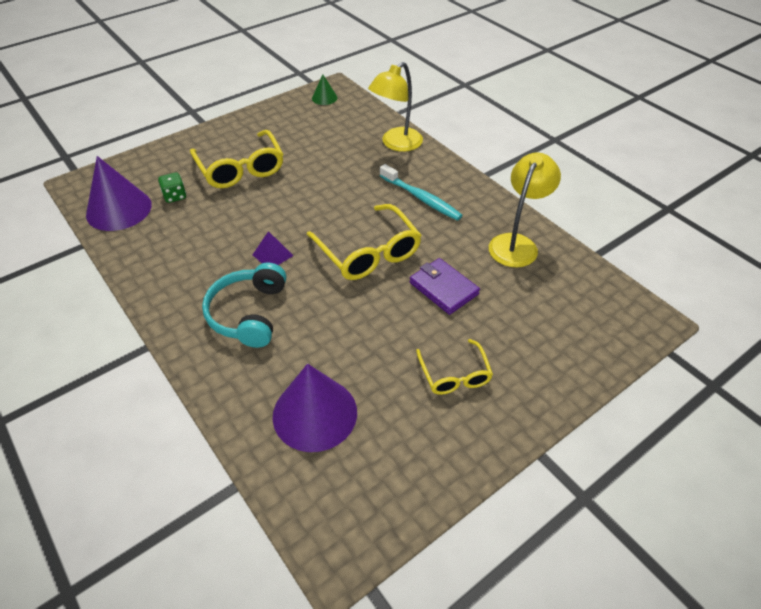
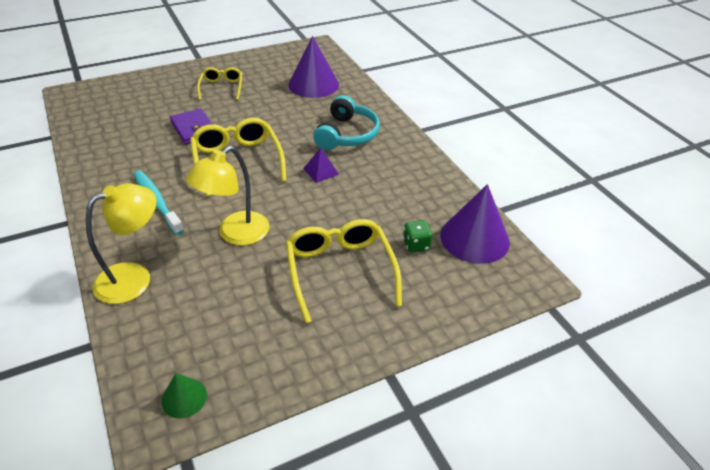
camera: 170 degrees left, 5 degrees down
yellow lamp [489,153,561,267] -> yellow lamp moved to [186,146,270,246]

